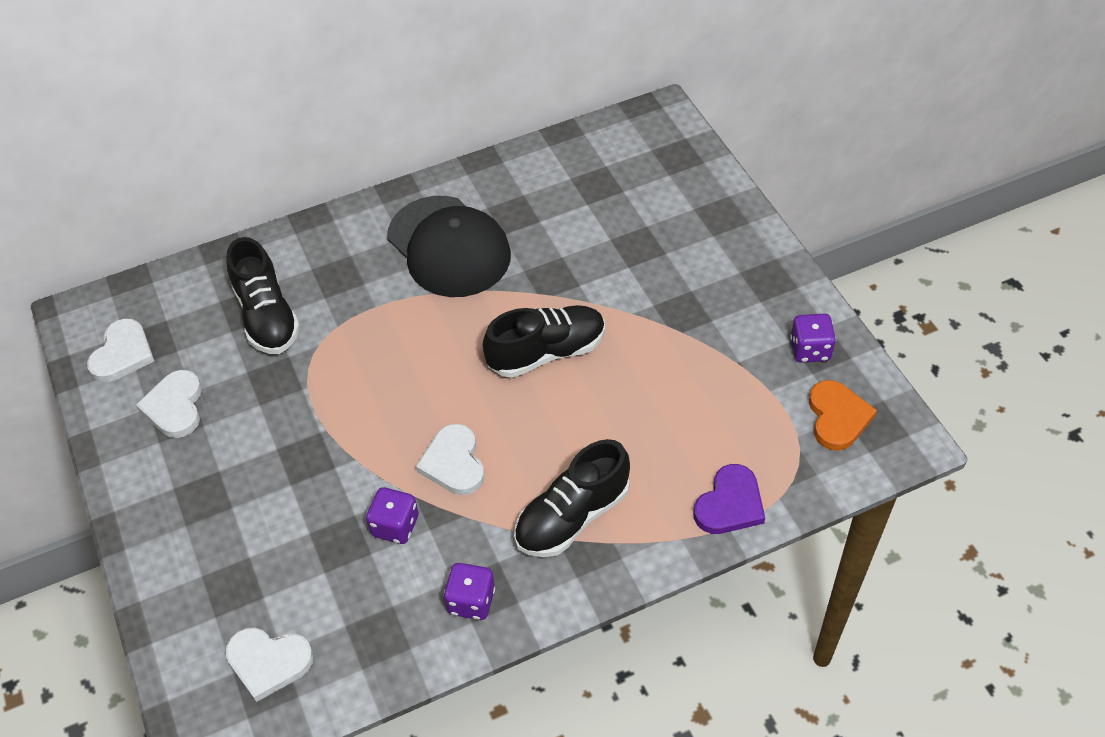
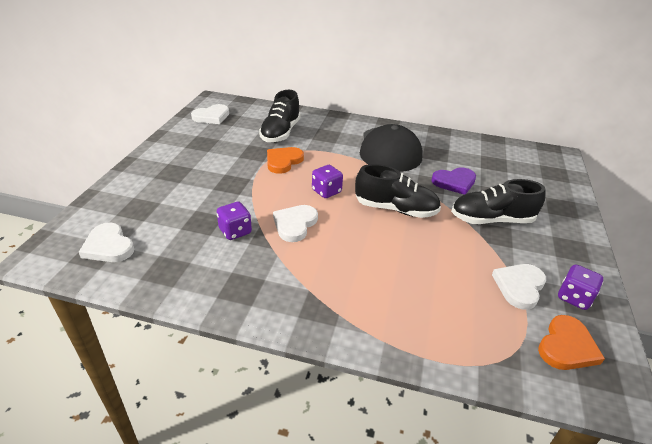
camera: 35 degrees right, 15 degrees down
white heart [136,370,202,438] -> white heart moved to [492,264,546,310]
purple dice [444,563,495,620] -> purple dice moved to [312,165,343,198]
black shoe [514,439,630,557] -> black shoe moved to [451,179,546,224]
purple heart [693,464,765,534] -> purple heart moved to [431,168,476,195]
none -> orange heart [267,147,304,174]

